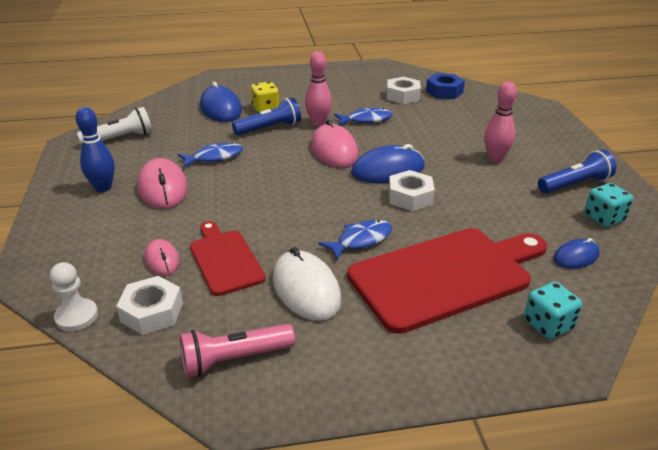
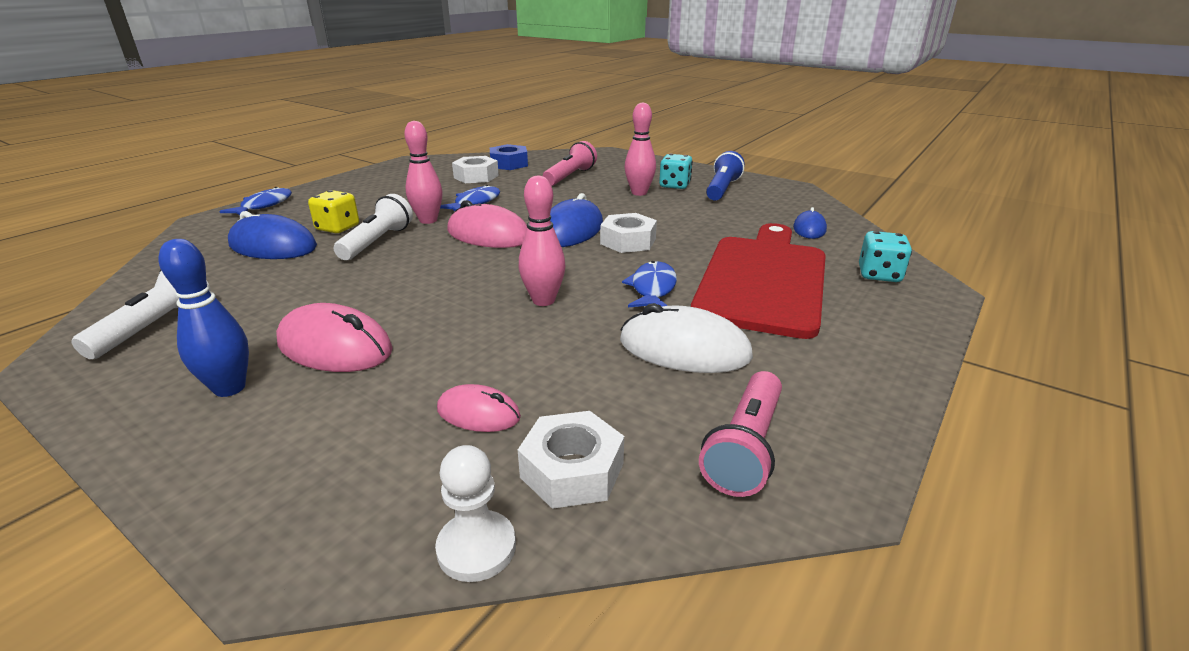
camera: 45 degrees left, 5 degrees down
blue fish [178,143,243,167] -> blue fish moved to [219,187,292,215]
red cutting board [190,221,266,296] -> none
blue flashlight [232,97,301,136] -> white flashlight [334,194,413,260]
turquoise dice [584,183,633,227] -> turquoise dice moved to [659,154,693,189]
none -> pink bowling pin [519,176,566,306]
none -> pink flashlight [543,141,597,186]

